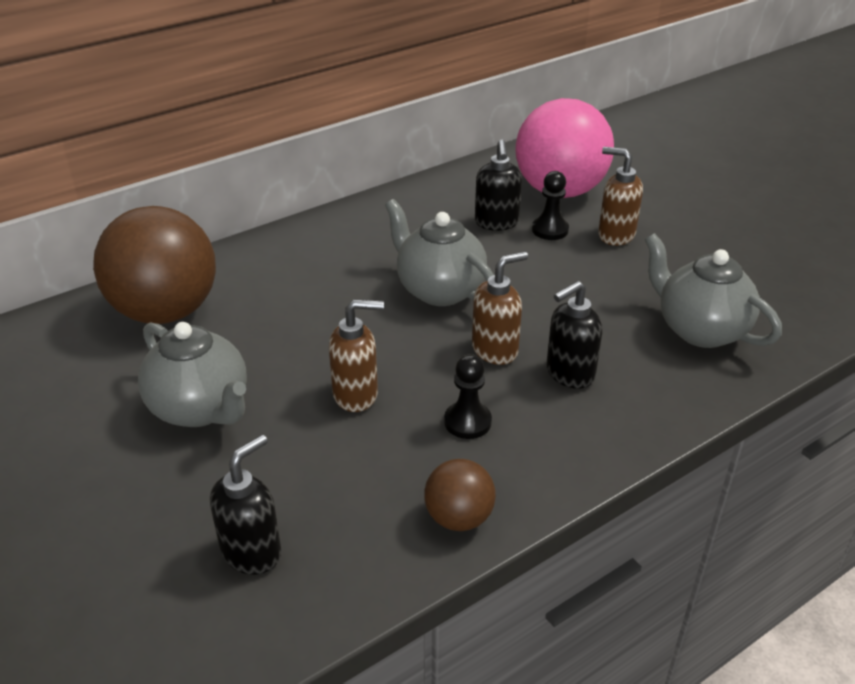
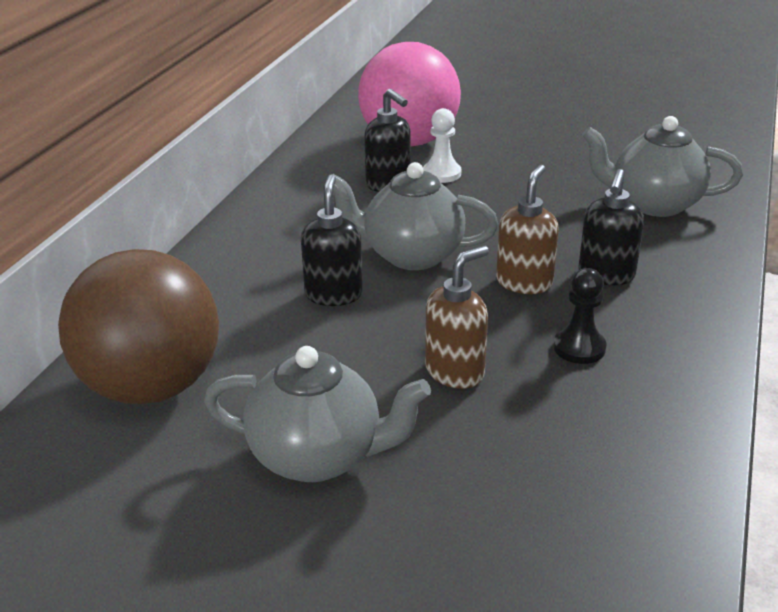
camera: 35 degrees left, 5 degrees down
black soap dispenser [210,434,282,575] -> black soap dispenser moved to [301,174,363,306]
brown ball [424,459,496,531] -> none
black pawn [532,171,569,240] -> white pawn [423,108,461,183]
brown soap dispenser [598,147,643,246] -> none

